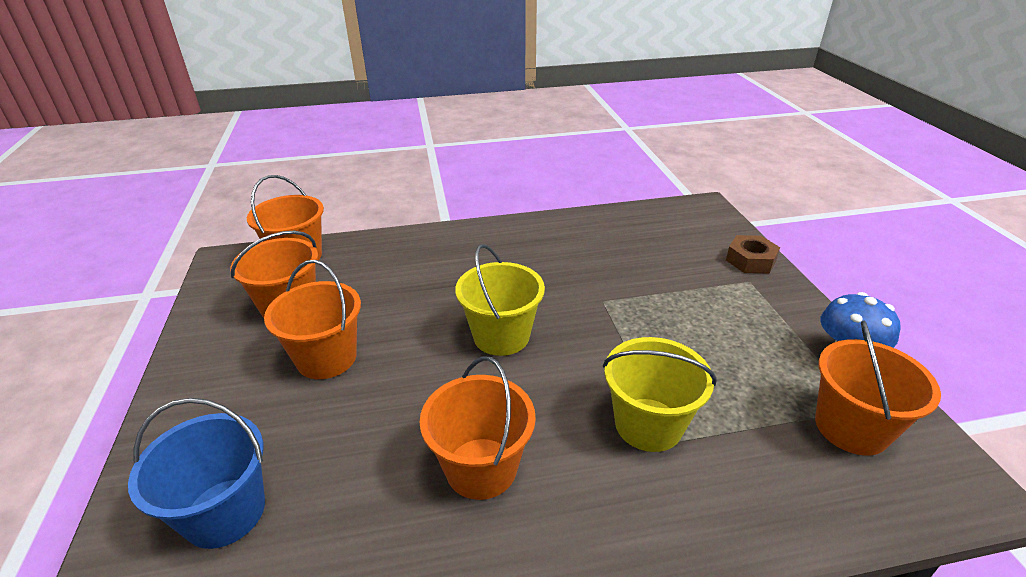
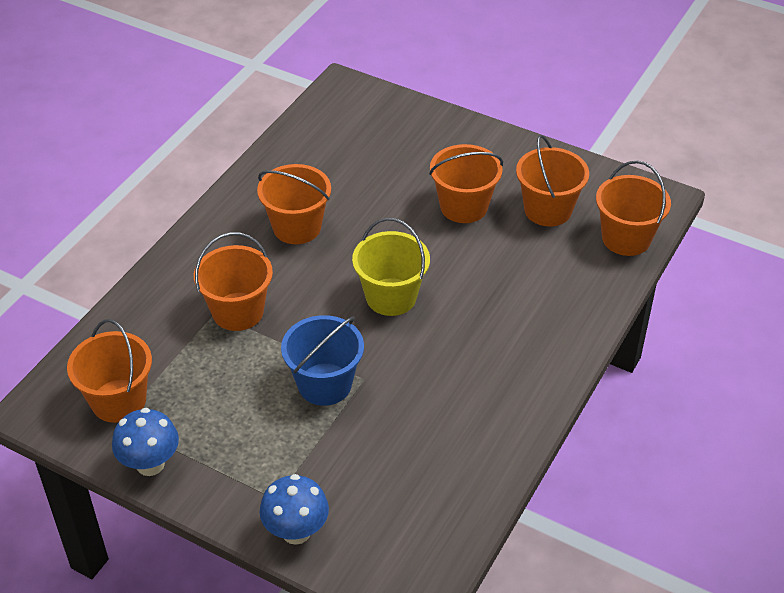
camera: 130 degrees right, 10 degrees up
blue bucket [128,398,265,549] -> blue bucket moved to [281,315,364,406]
yellow bucket [603,337,717,452] -> orange bucket [194,232,273,331]
brown nut [726,235,780,274] -> blue mushroom [259,474,329,545]

